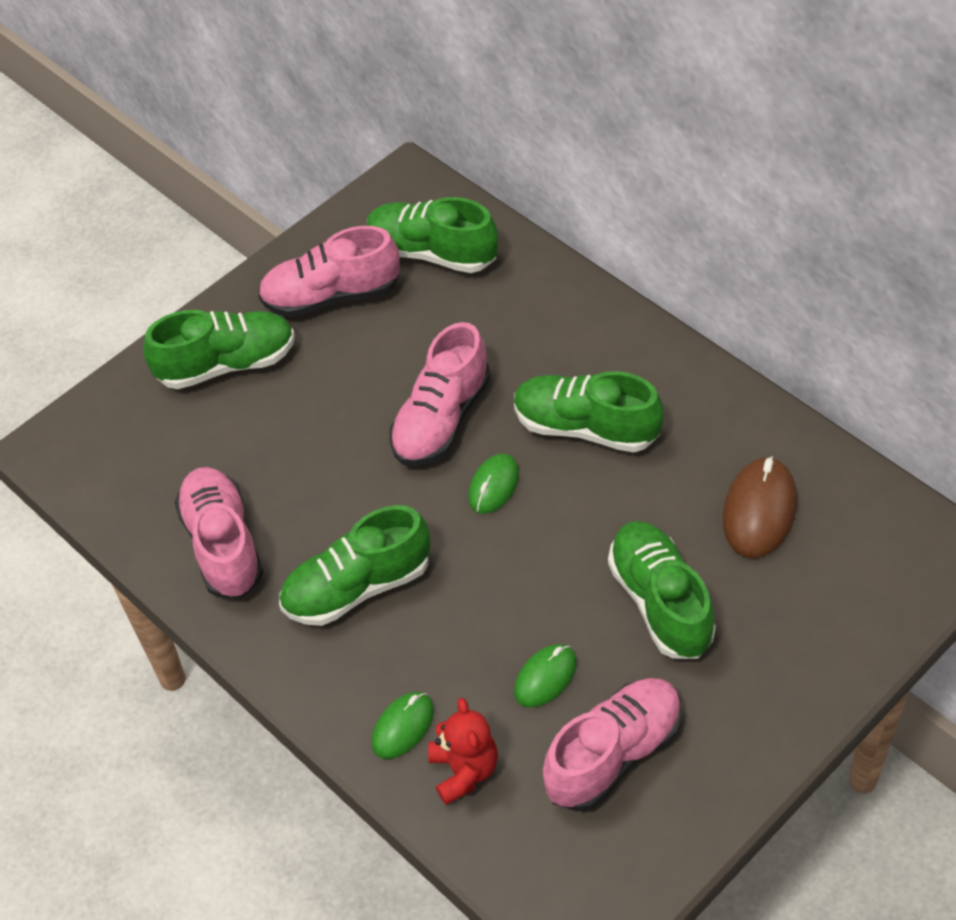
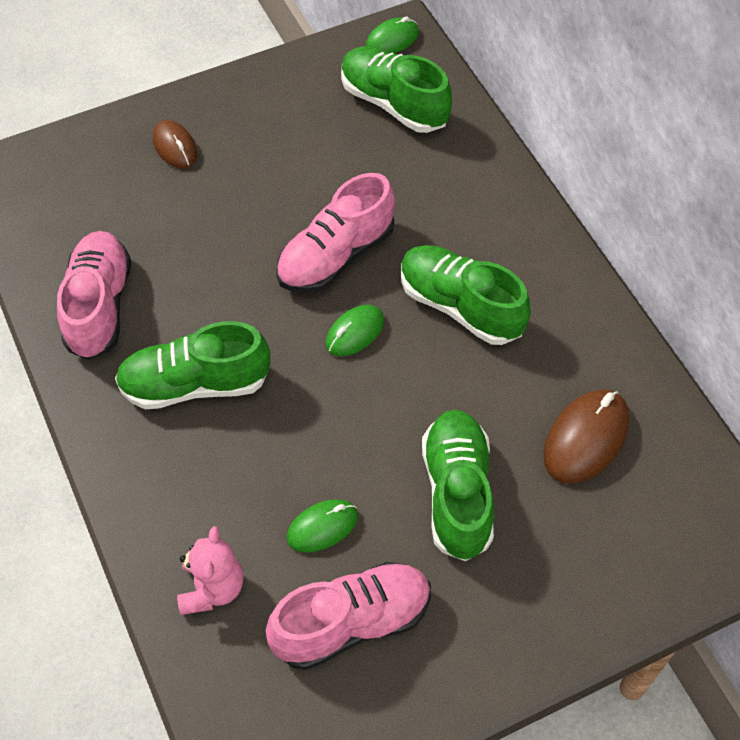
camera: 15 degrees right, 5 degrees up
green shoe [143,310,295,389] -> brown mouse [153,120,197,169]
pink shoe [258,226,400,317] -> none
green mouse [372,692,434,759] -> green mouse moved to [366,16,419,54]
red teddy bear [428,698,498,805] -> pink teddy bear [177,526,243,615]

